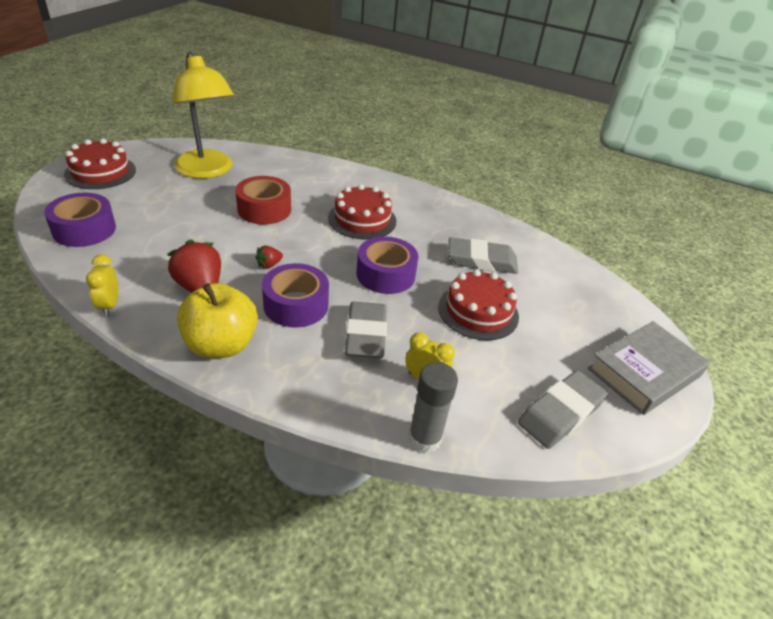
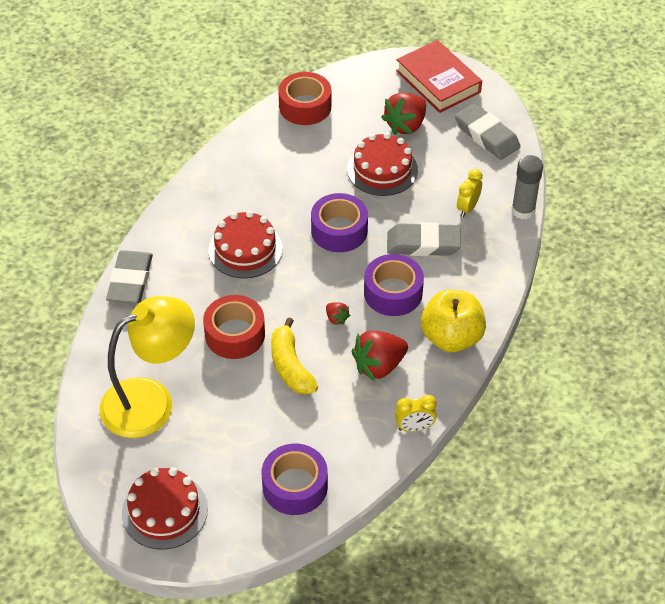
camera: 85 degrees left, 10 degrees up
grey eraser [448,237,518,274] -> grey eraser moved to [106,250,153,304]
grey book [588,321,710,415] -> red book [396,40,482,113]
none -> yellow banana [271,317,318,395]
none -> red tape [278,72,331,125]
none -> red strawberry [381,93,426,135]

